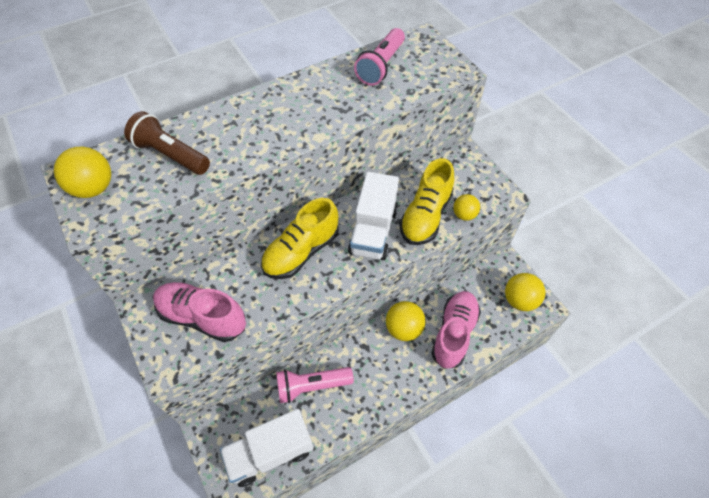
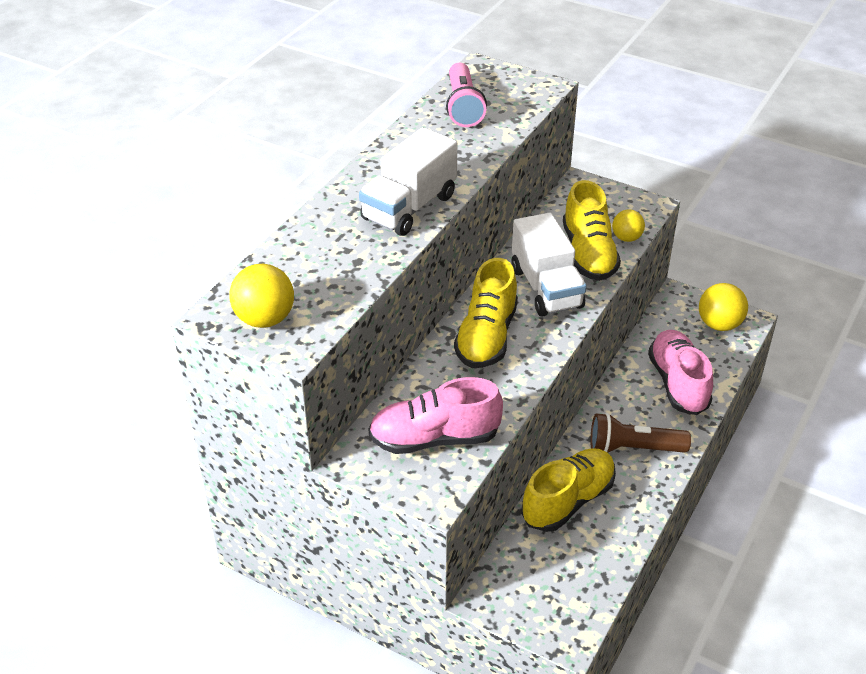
camera: 30 degrees left, 15 degrees down
brown flashlight [124,111,210,175] -> brown flashlight moved to [590,413,691,453]
white truck [220,409,314,487] -> white truck moved to [359,127,457,236]
pink flashlight [276,367,354,403] -> yellow shoe [521,448,616,532]
yellow ball [386,301,426,341] -> none

